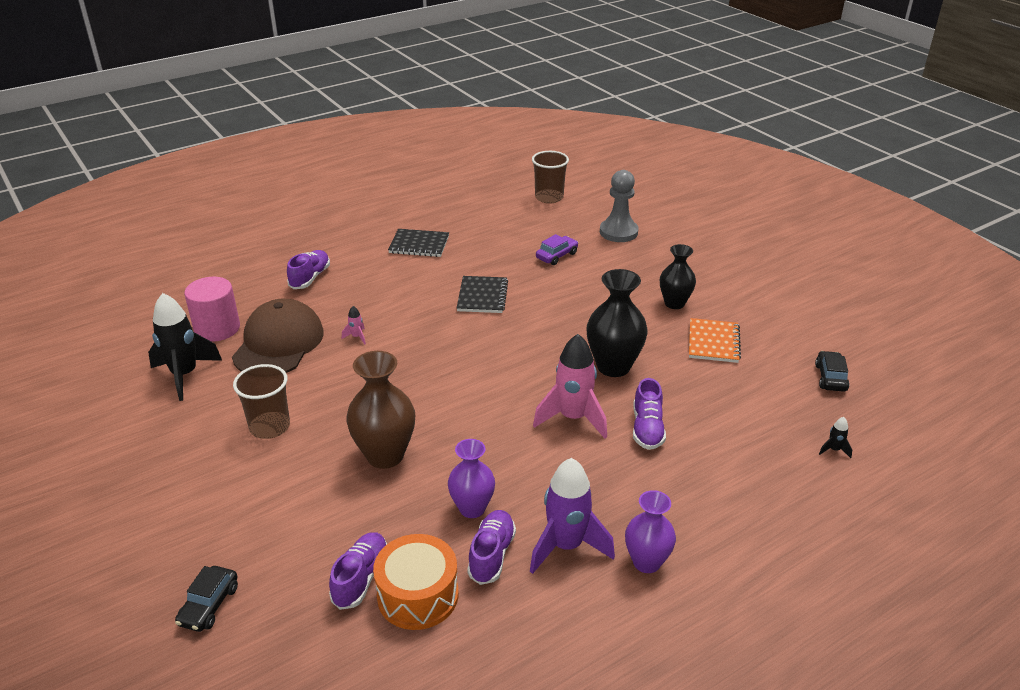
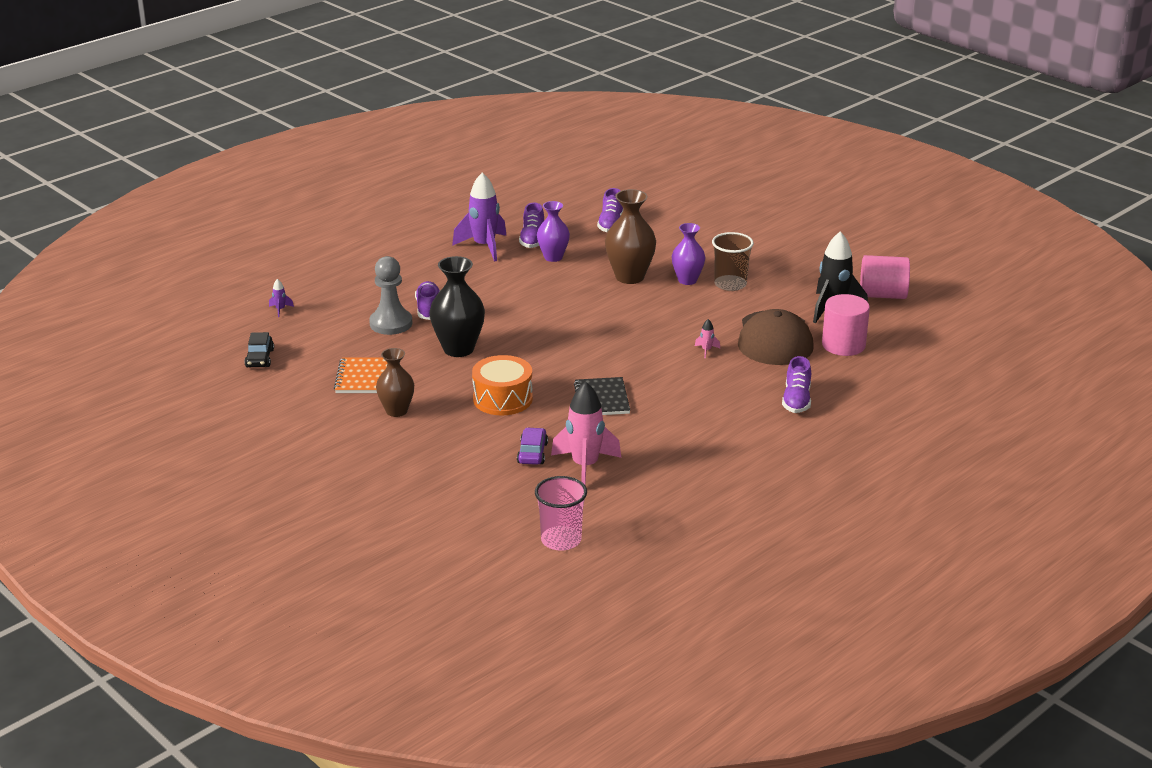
camera: 170 degrees right, 5 degrees down
black car [175,566,238,632] -> none
orange drum [373,534,459,630] -> orange drum moved to [472,355,533,415]
black notebook [388,229,449,257] -> none
brown cup [532,151,569,204] -> pink cup [535,476,587,551]
pink rocket [533,334,607,438] -> pink rocket moved to [551,382,621,485]
purple car [536,234,578,265] -> purple car turned 150 degrees clockwise [517,427,548,465]
grey pawn [600,170,639,242] -> grey pawn moved to [369,256,412,335]
purple vase [625,490,676,573] -> purple vase moved to [672,223,705,285]
black vase [660,244,696,309] -> brown vase [376,348,414,417]
black rocket [819,417,852,458] -> purple rocket [269,279,294,317]
none -> pink cylinder [860,255,910,299]

